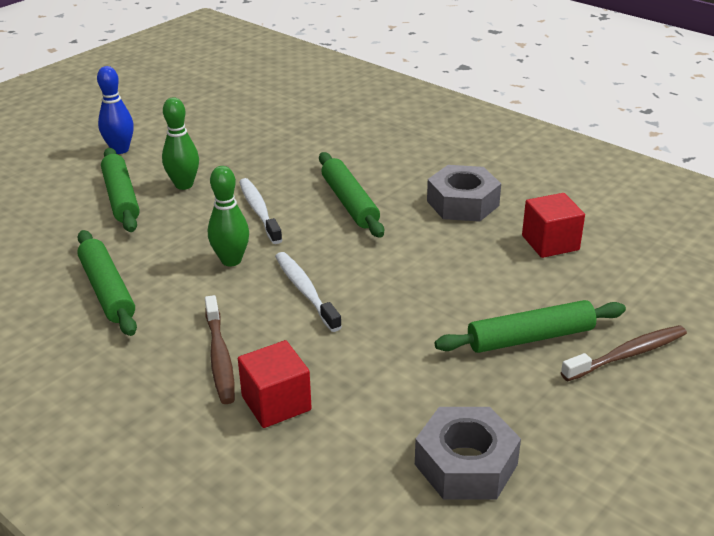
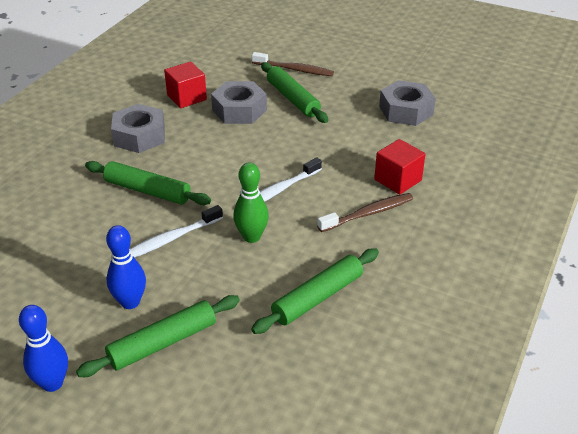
camera: 105 degrees left, 5 degrees up
green bowling pin [162,97,199,190] -> blue bowling pin [106,225,146,309]
green rolling pin [319,152,384,238] -> green rolling pin turned 60 degrees clockwise [85,161,211,205]
brown toothbrush [561,325,687,381] -> brown toothbrush turned 150 degrees clockwise [252,52,334,76]
none -> grey nut [211,81,267,124]

